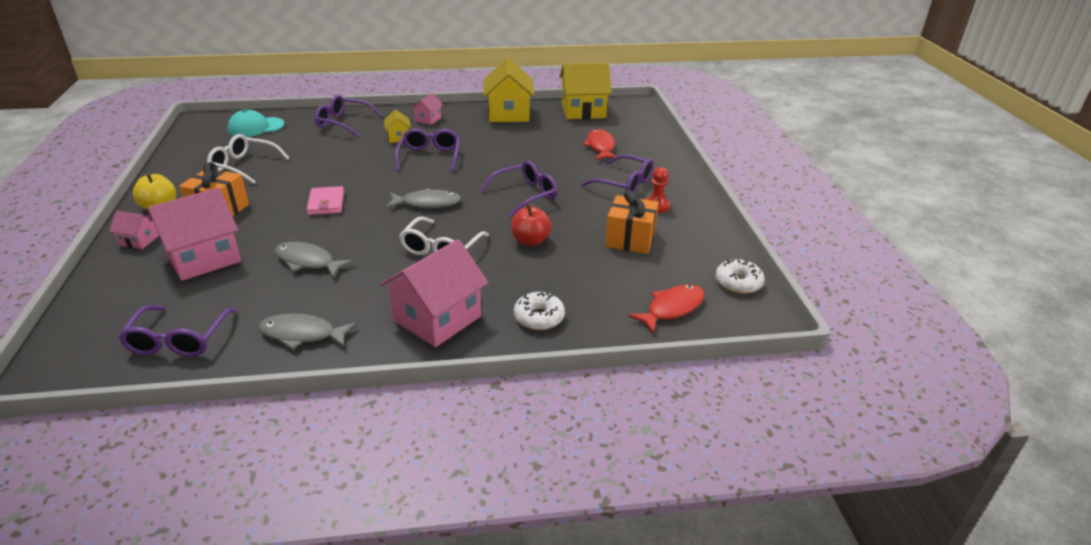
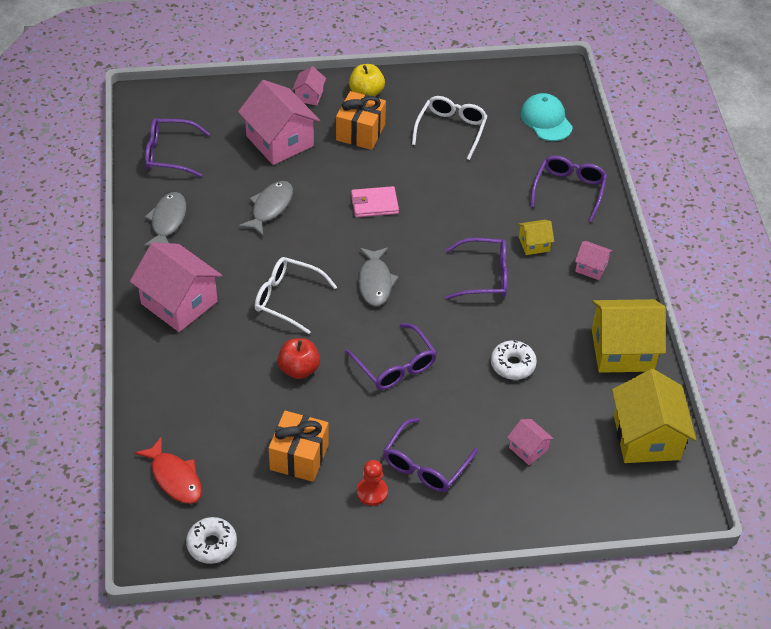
camera: 90 degrees right, 15 degrees up
white donut [514,292,565,330] -> white donut moved to [491,341,537,380]
red fish [583,129,617,160] -> pink house [507,419,554,465]

